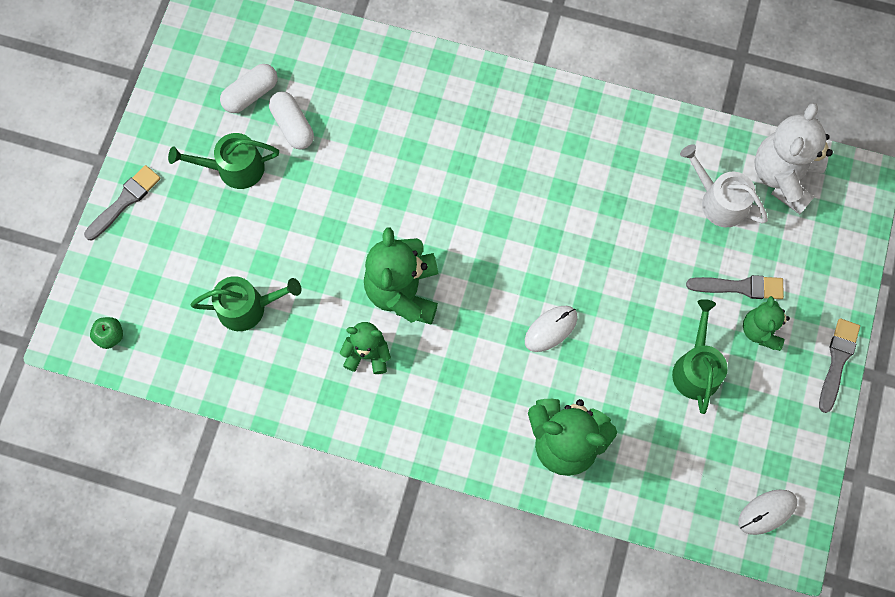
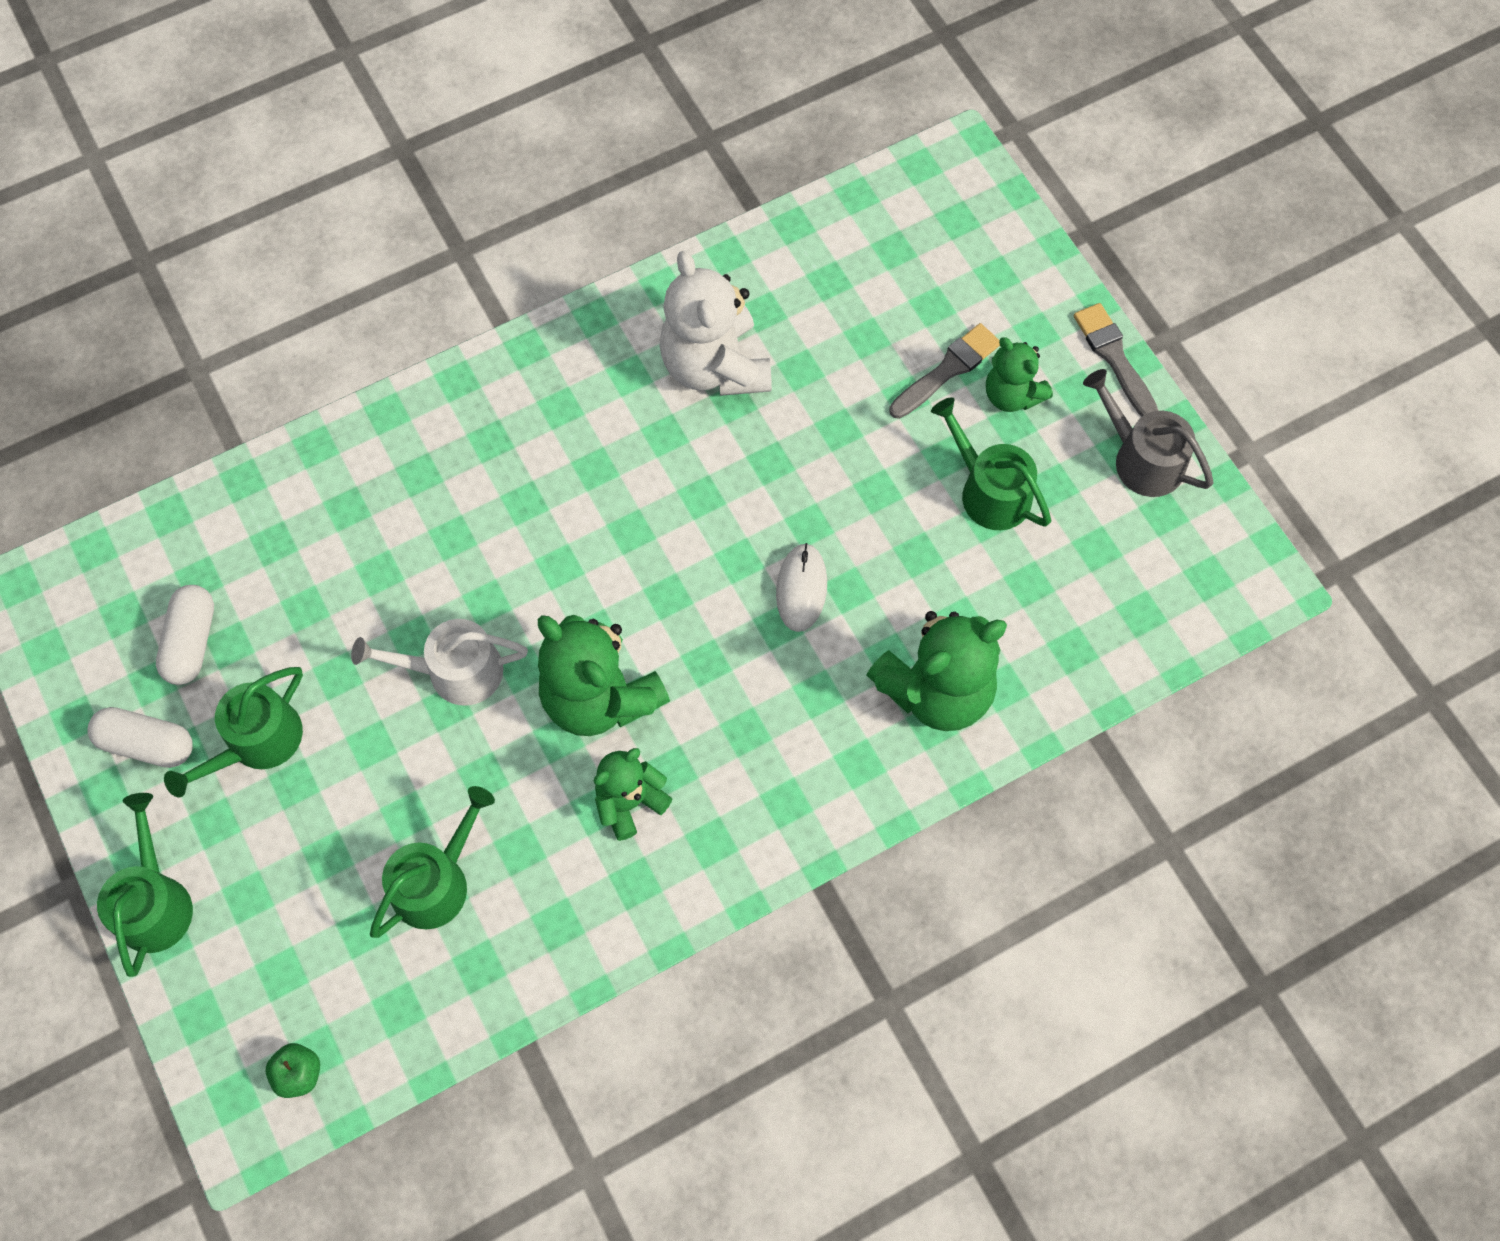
camera: 45 degrees left, 5 degrees down
grey brush [84,165,161,240] -> green watering can [97,793,193,977]
white capsule [269,91,314,150] -> white capsule moved to [87,707,193,768]
white watering can [680,144,768,227] -> white watering can moved to [351,619,528,706]
white mouse [738,489,797,535] -> none
white teddy bear [754,103,833,214] -> white teddy bear moved to [659,251,772,396]
none -> grey watering can [1083,369,1213,497]

